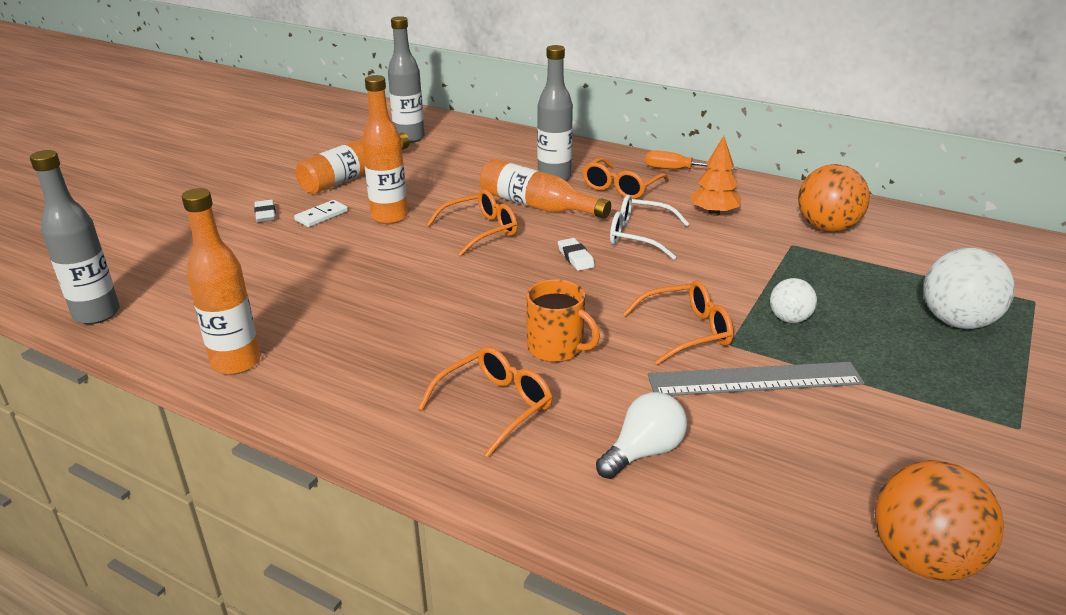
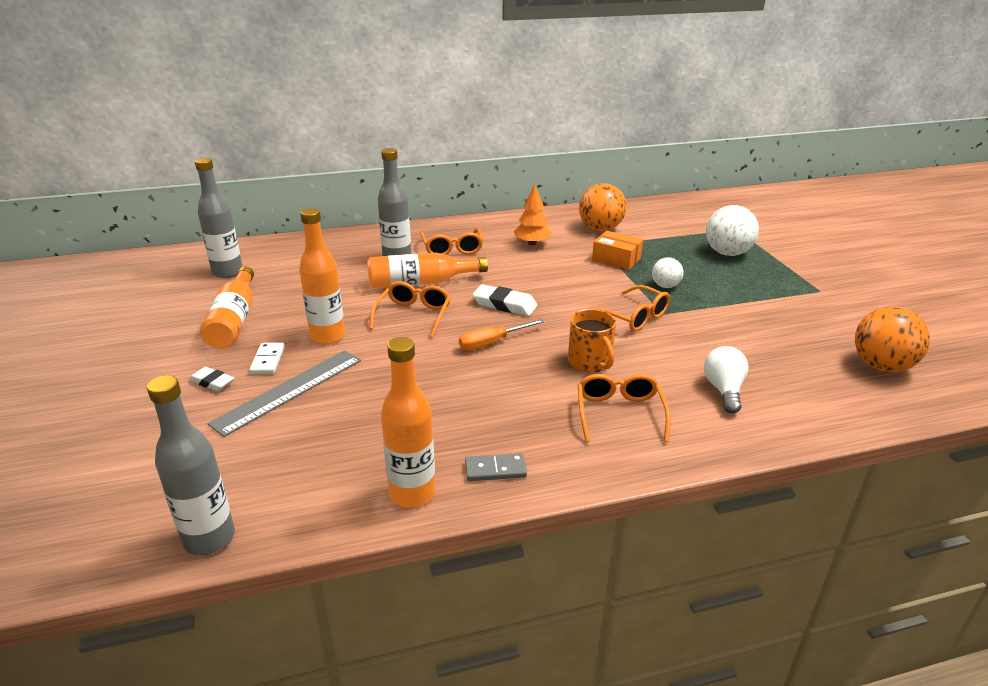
camera: 45 degrees left, 0 degrees up
orange mug [526,279,600,362] -> orange mug turned 75 degrees clockwise [568,309,616,373]
white eraser [558,238,595,271] -> white eraser [472,284,537,316], size x1.56
white glasses [610,195,689,260] -> none
orange glasses [623,280,733,365] -> orange glasses turned 105 degrees clockwise [595,285,670,331]
orange screwdriver [645,150,737,170] -> orange screwdriver moved to [459,319,546,350]
grey ruler [648,362,864,396] -> grey ruler moved to [207,350,361,437]
none -> grey domino [465,453,527,481]
none -> orange box [592,231,643,270]

